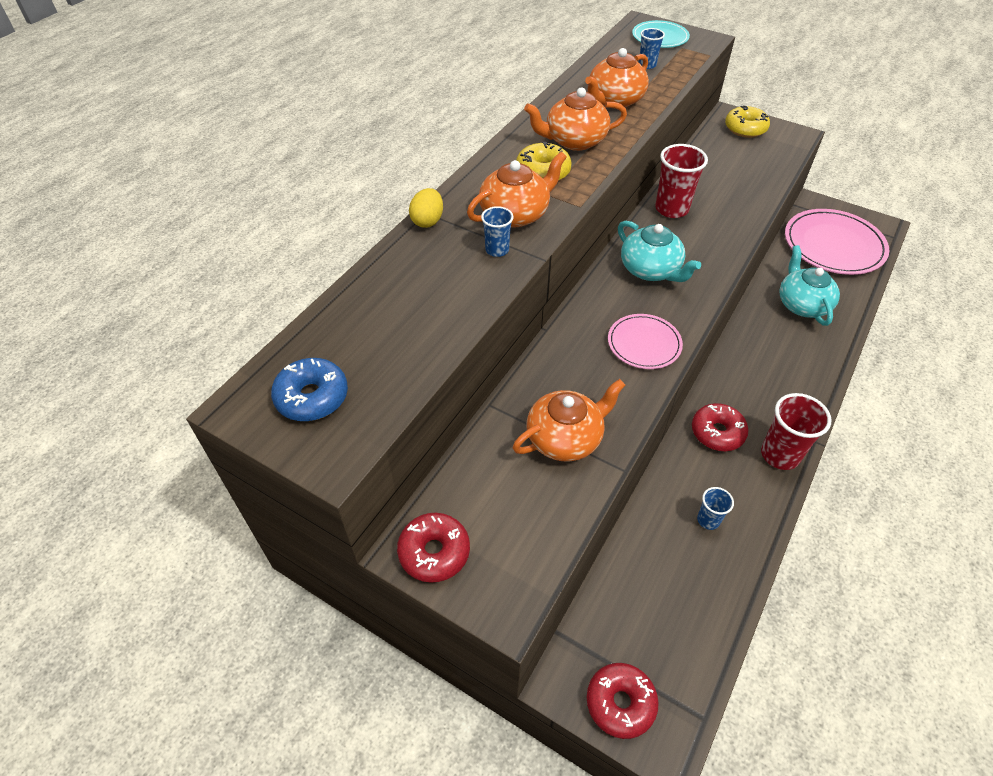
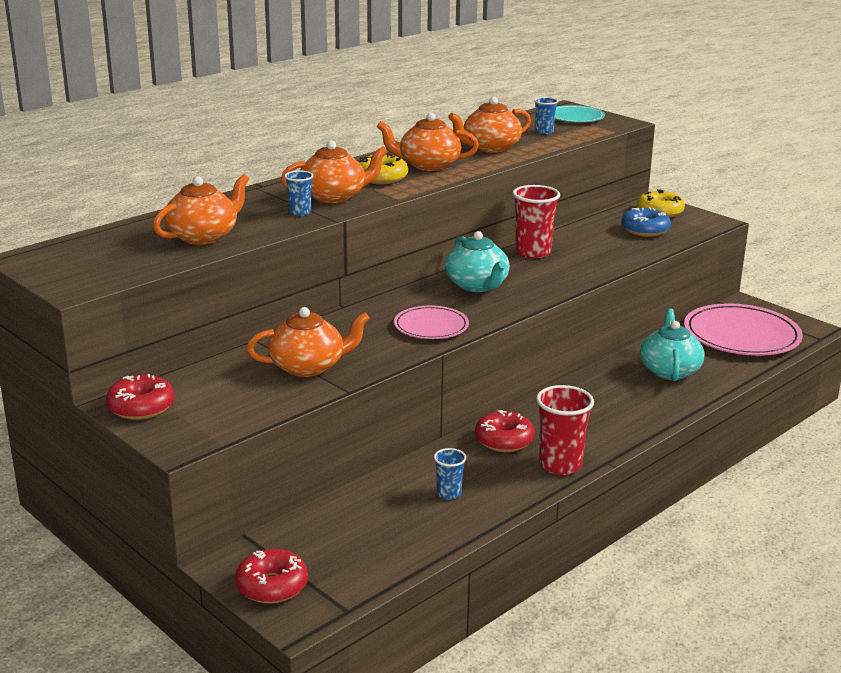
camera: 15 degrees right, 25 degrees down
blue donut [271,358,348,421] -> blue donut moved to [621,207,671,237]
yellow egg [409,188,443,228] -> none
none -> orange teapot [153,174,249,245]

